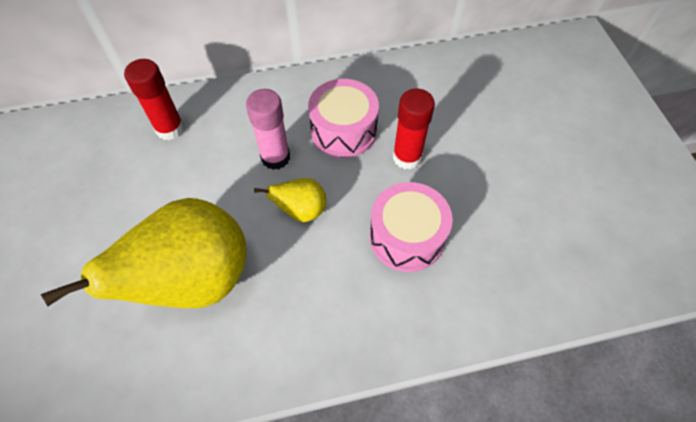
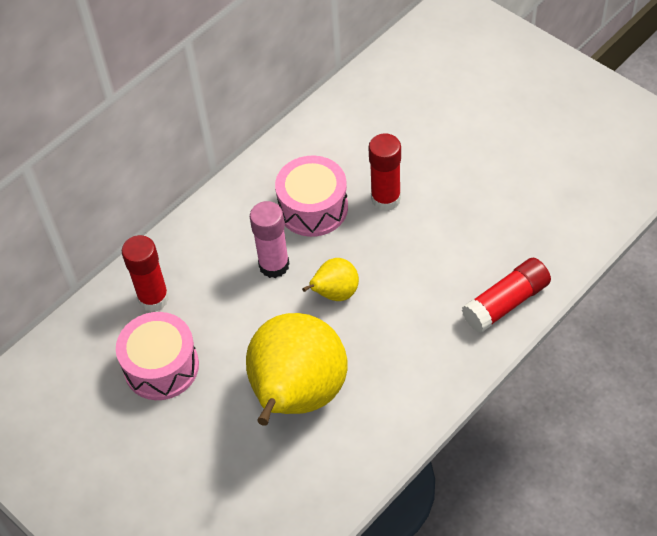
camera: 30 degrees left, 5 degrees down
pink drum [370,182,453,272] -> pink drum moved to [116,312,199,400]
none -> red glue stick [462,258,551,333]

